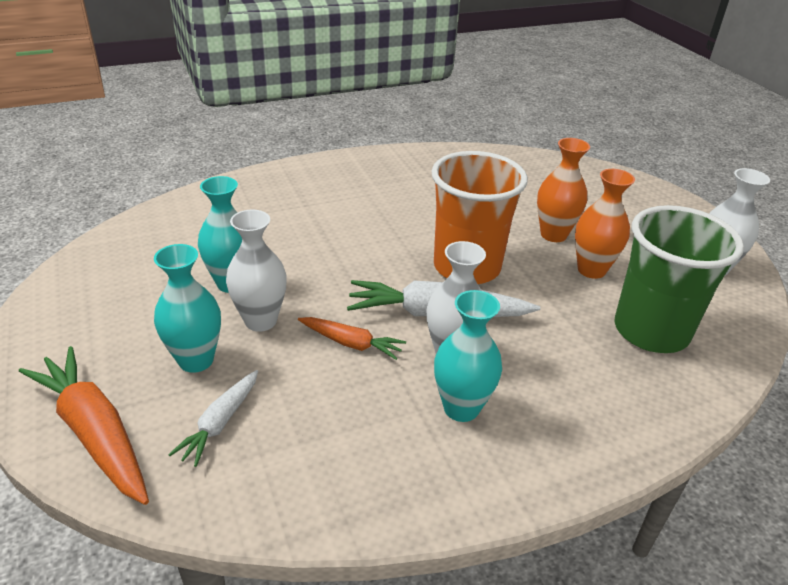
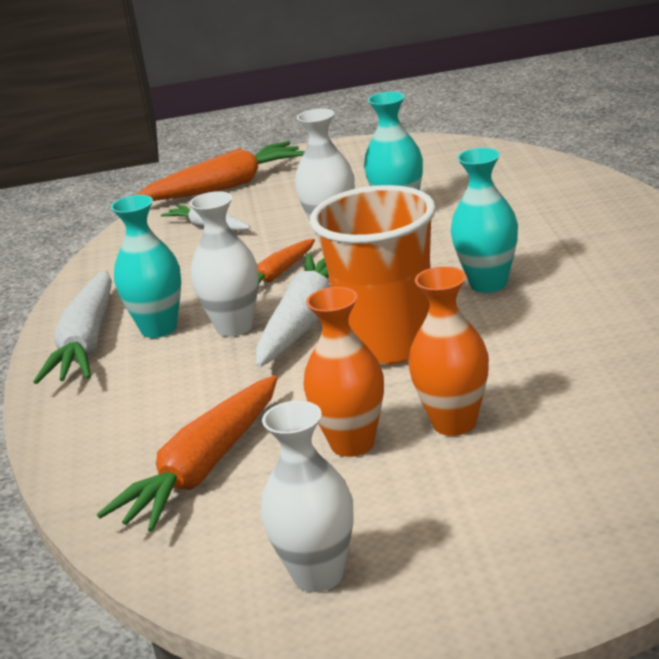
camera: 110 degrees right, 10 degrees down
turquoise vase [154,244,221,373] -> turquoise vase moved to [451,148,518,293]
green cup [615,205,744,353] -> orange carrot [97,375,278,532]
none -> white carrot [34,270,112,384]

